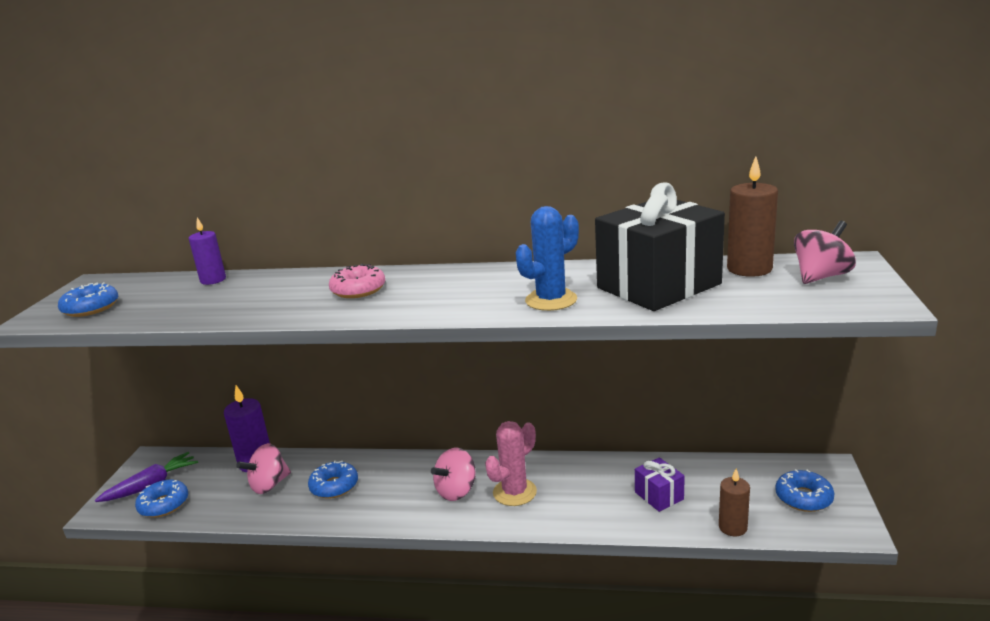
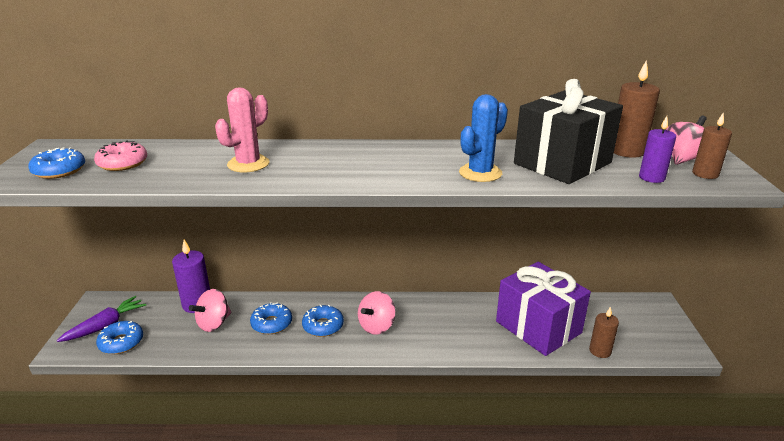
camera: 10 degrees left, 5 degrees up
purple candle [189,217,226,285] -> purple candle moved to [639,116,676,183]
pink donut [329,264,386,298] -> pink donut moved to [94,140,147,171]
pink cactus [485,421,537,506] -> pink cactus moved to [215,87,270,172]
purple gift [635,457,685,512] -> purple gift [496,262,591,356], size x2.22
blue donut [775,469,835,512] -> blue donut moved to [302,305,344,337]
none -> brown candle [692,112,732,179]

